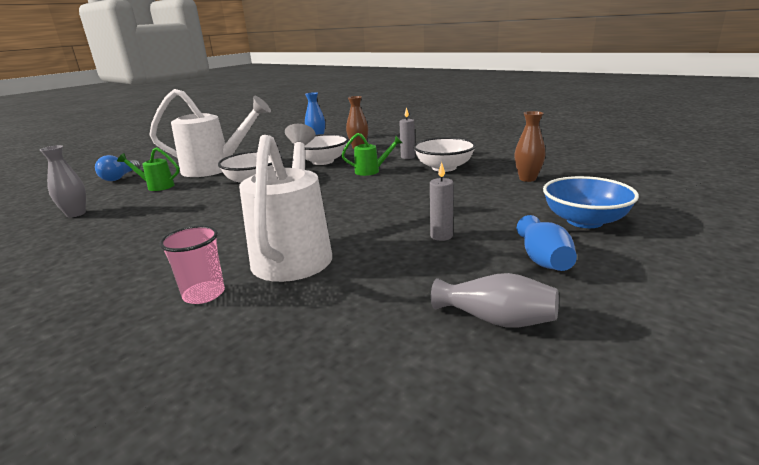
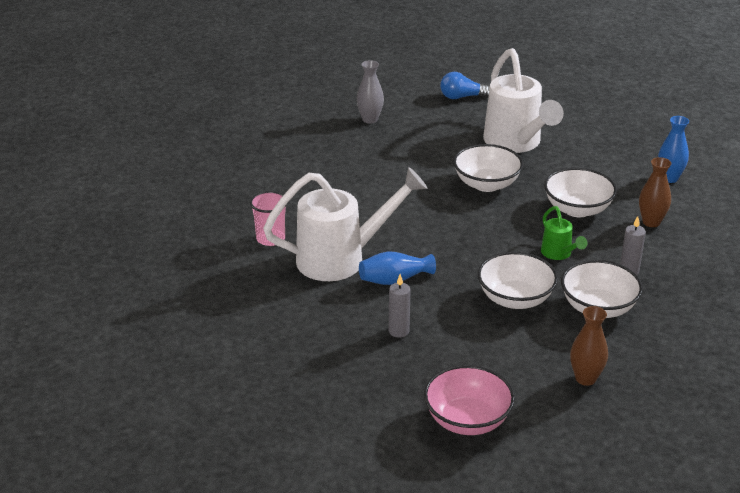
camera: 70 degrees right, 10 degrees up
green watering can [117,147,179,191] -> none
grey vase [431,273,559,328] -> none
blue vase [517,215,577,271] -> blue vase moved to [359,251,436,285]
blue bowl [543,176,639,228] -> pink bowl [424,365,515,435]
none -> white bowl [478,252,558,309]

